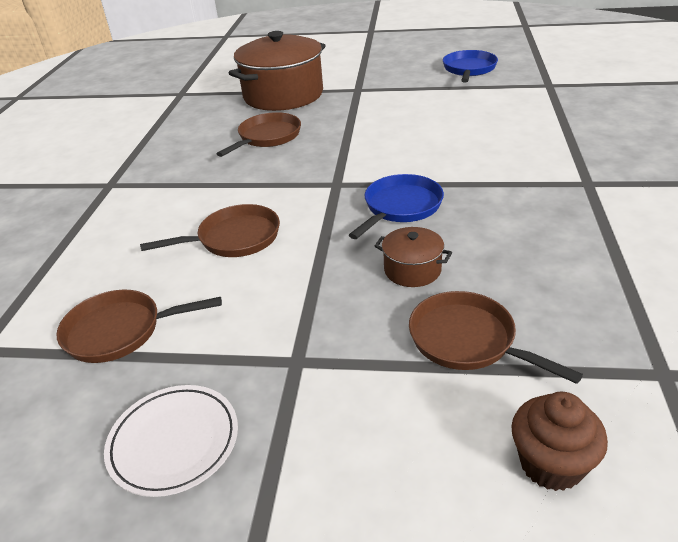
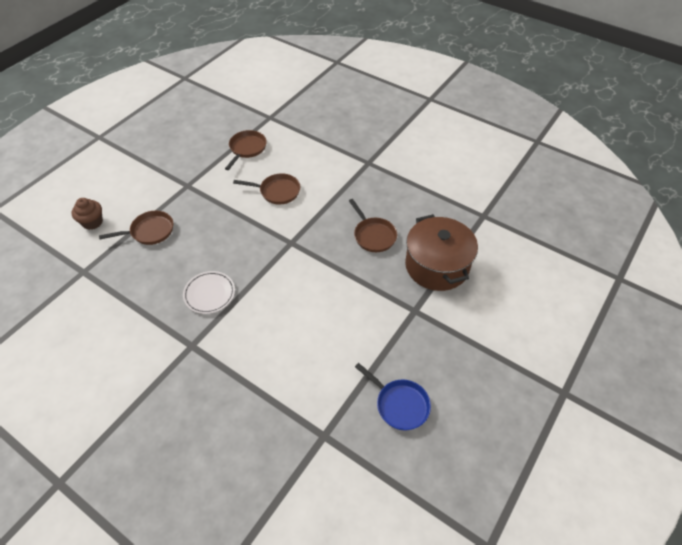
camera: 115 degrees right, 15 degrees up
white plate [104,385,238,497] -> white plate moved to [183,271,235,314]
brown pan [140,204,280,257] -> brown pan turned 90 degrees counterclockwise [233,173,300,205]
blue pan [349,174,444,239] -> none
brown pot [375,227,452,287] -> none

